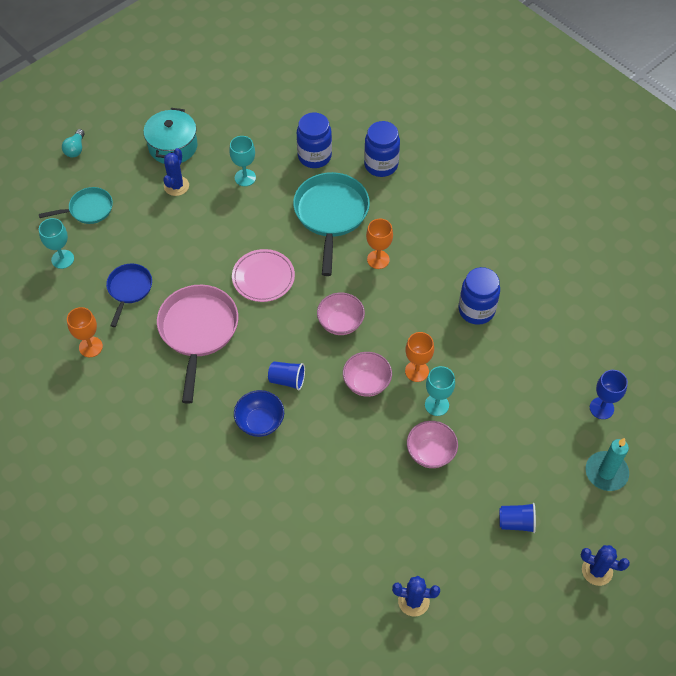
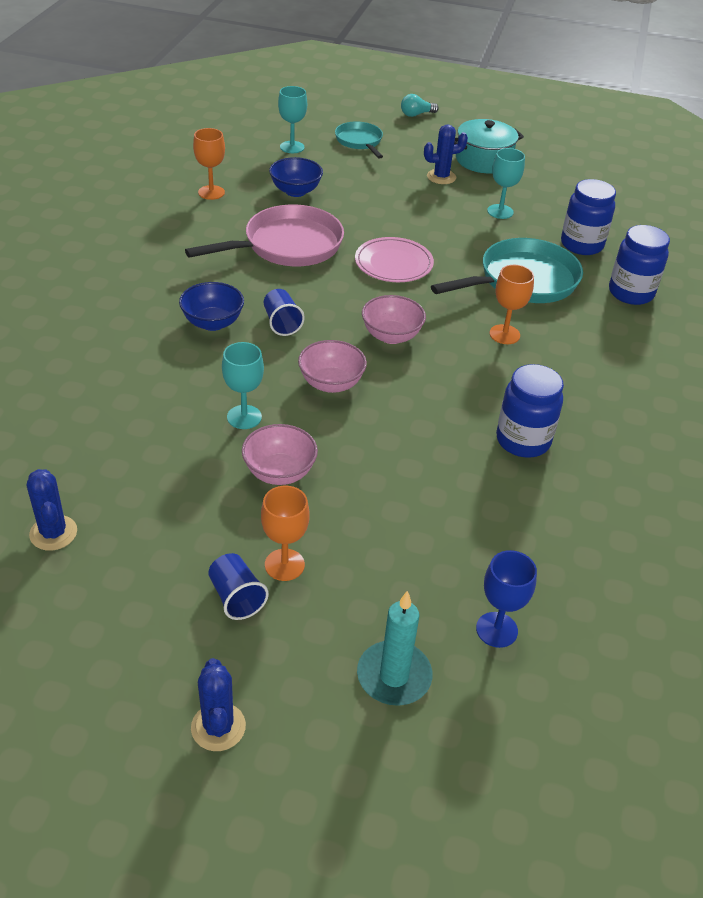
camera: 55 degrees right, 15 degrees down
turquoise pan [39,187,113,224] -> turquoise pan turned 150 degrees counterclockwise [335,121,383,159]
blue pan [106,264,152,327] -> blue bowl [269,157,323,197]
orange goblet [405,332,434,382] -> orange goblet moved to [261,486,310,581]
turquoise goblet [425,366,455,416] -> turquoise goblet moved to [222,342,264,429]

